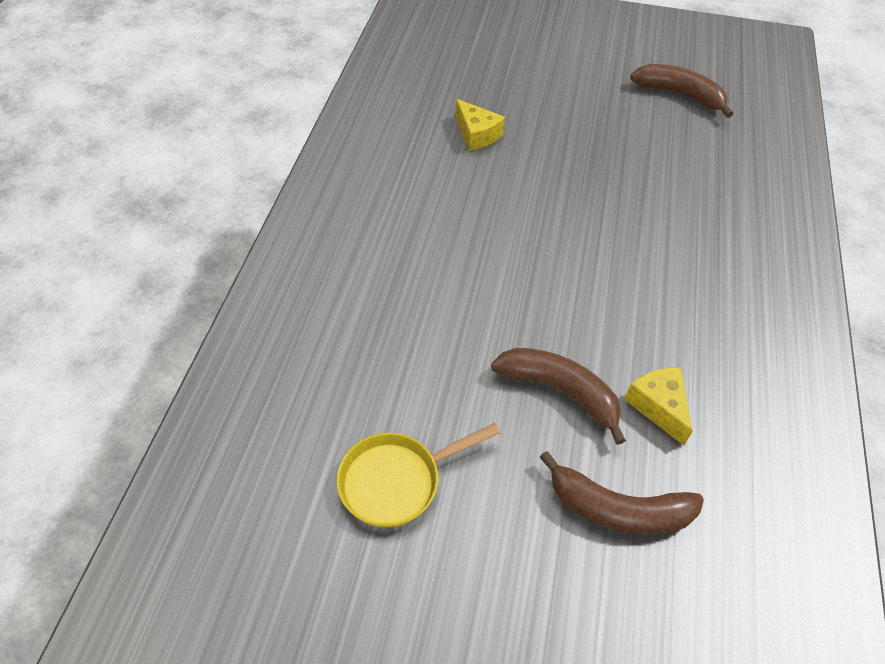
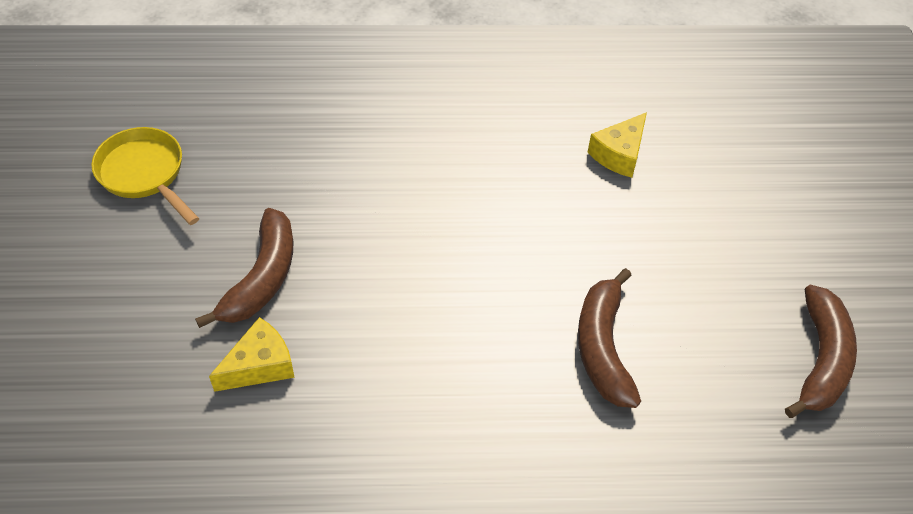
camera: 75 degrees right, 0 degrees up
brown banana [539,451,704,534] -> brown banana moved to [578,268,641,408]

